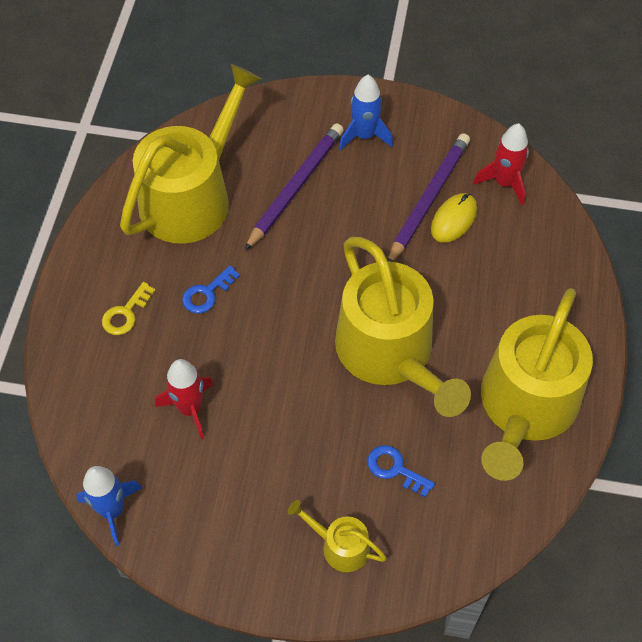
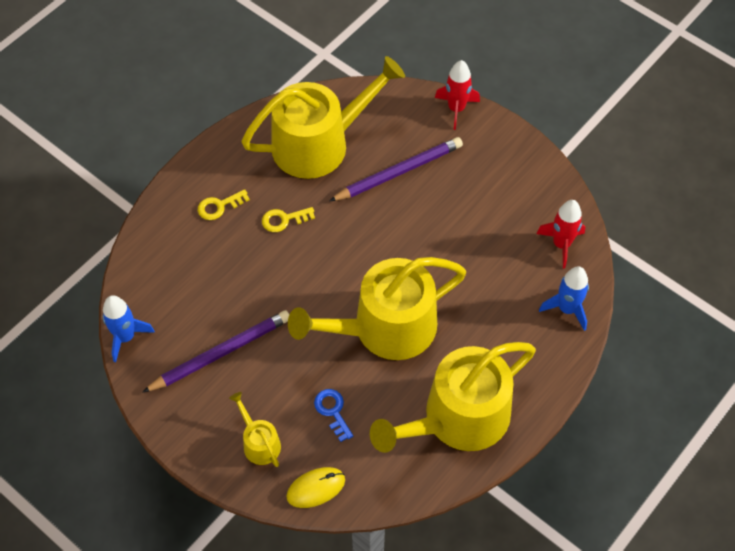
camera: 30 degrees right, 0 degrees up
red rocket [155,359,214,439] -> red rocket moved to [435,60,480,130]
blue key [182,266,240,314] -> yellow key [262,207,315,232]
yellow watering can [335,237,471,417] -> yellow watering can turned 60 degrees clockwise [288,257,466,360]
blue rocket [339,75,393,150] -> blue rocket moved to [539,266,589,331]
purple pencil [388,133,470,262] -> purple pencil moved to [143,310,290,392]
yellow mouse [431,193,477,243] -> yellow mouse moved to [286,467,345,508]

